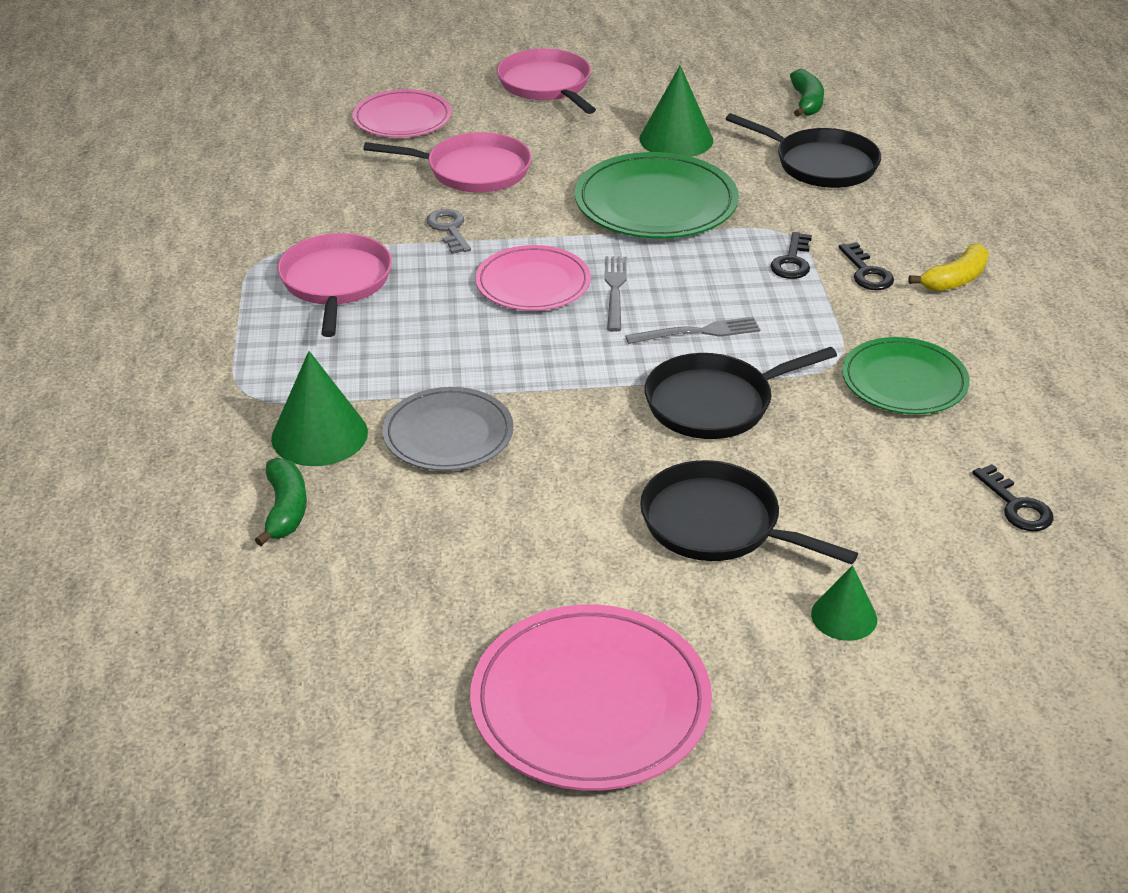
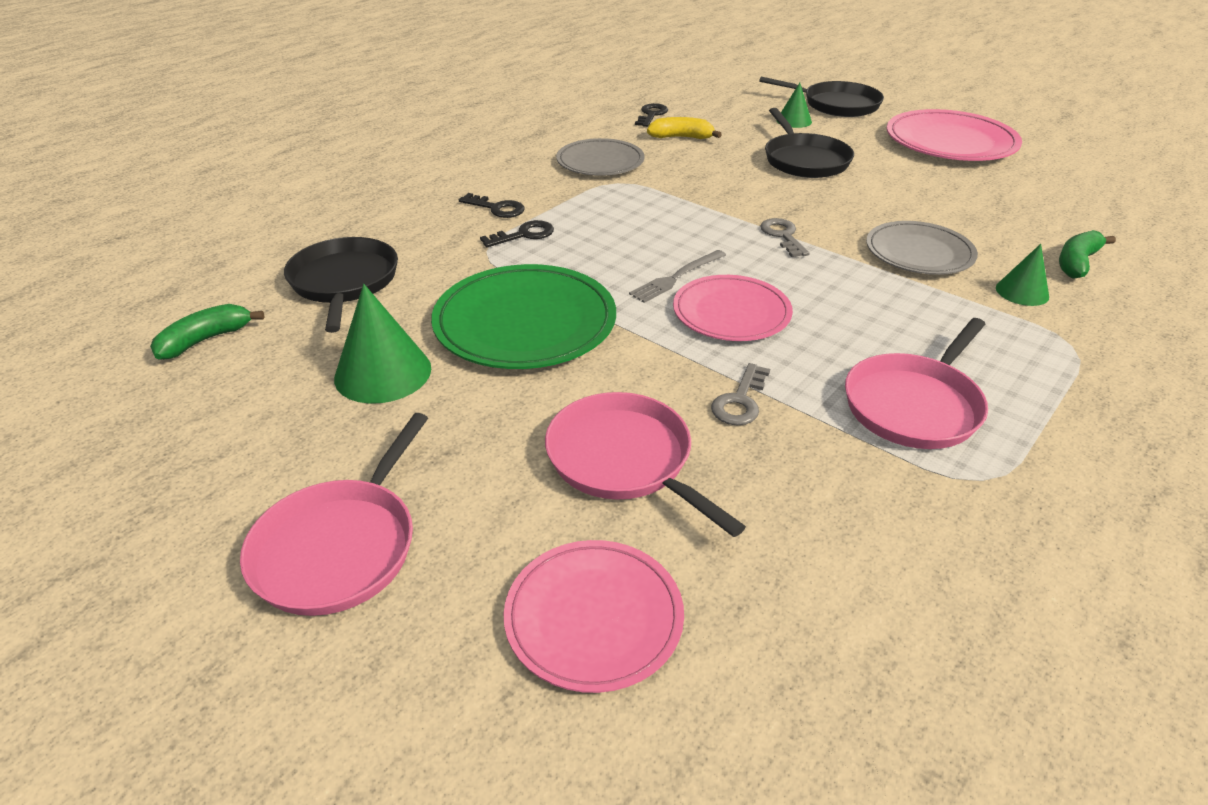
camera: 135 degrees left, 0 degrees up
green cone [271,351,368,466] -> green cone [996,244,1049,306], size x0.60
grey fork [625,317,760,344] -> none
black pan [645,347,837,439] -> black pan moved to [759,77,884,117]
black key [839,242,894,290] -> black key turned 90 degrees clockwise [459,193,525,218]
green plate [842,337,970,414] -> grey plate [556,138,645,176]
yellow banana [908,243,989,292] -> yellow banana moved to [647,117,722,139]
none -> grey key [760,218,809,257]

